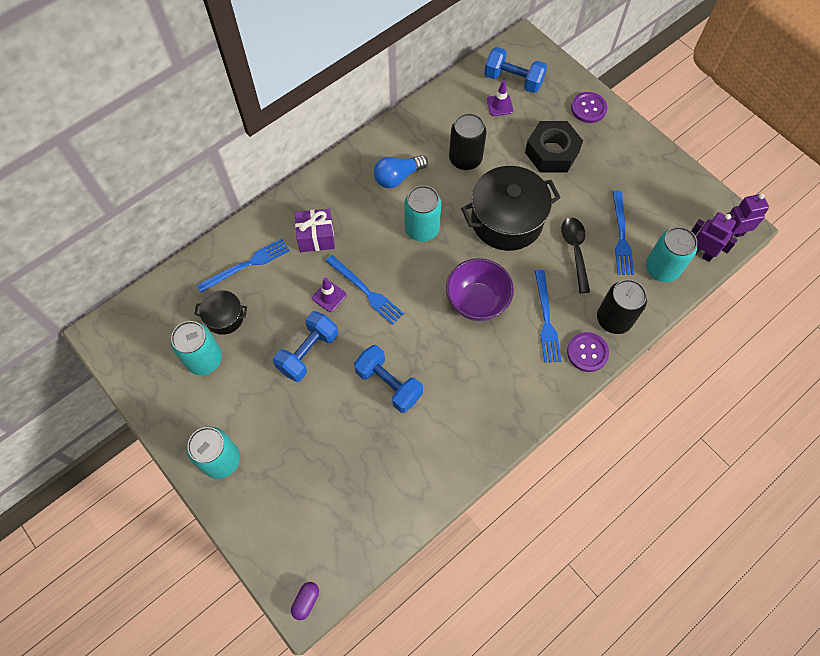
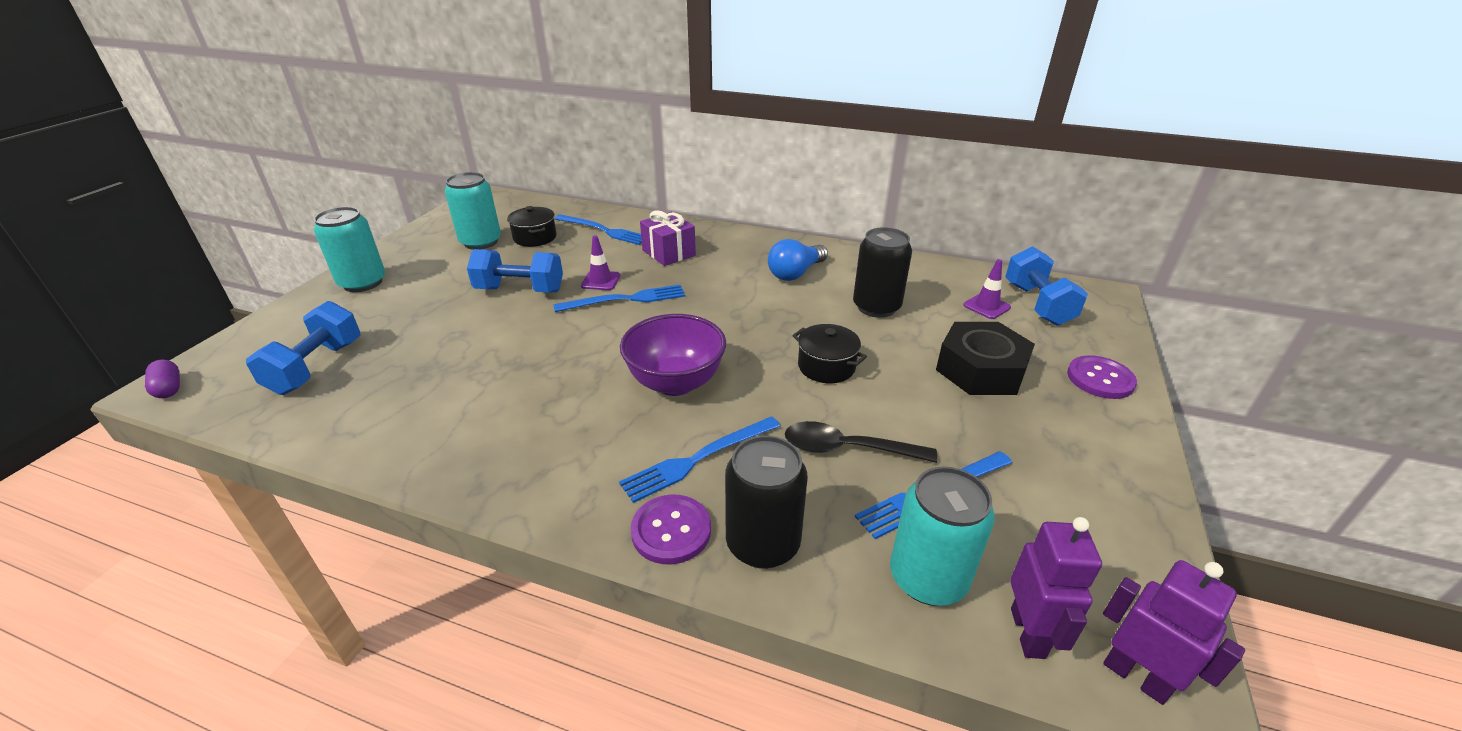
camera: 60 degrees right, 30 degrees down
purple capsule [291,582,319,620] -> purple capsule turned 60 degrees clockwise [145,360,180,398]
blue fork [326,255,404,325] -> blue fork turned 120 degrees counterclockwise [553,285,685,312]
blue dumbbell [354,345,423,413] -> blue dumbbell moved to [246,301,361,395]
blue light bulb [374,155,428,188] -> blue light bulb turned 75 degrees counterclockwise [768,239,828,281]
turquoise can [404,185,442,242] -> none
black pot [461,166,561,251] -> black pot [792,324,867,383], size x0.50
black spoon [561,218,590,293] -> black spoon turned 135 degrees counterclockwise [785,421,937,463]

